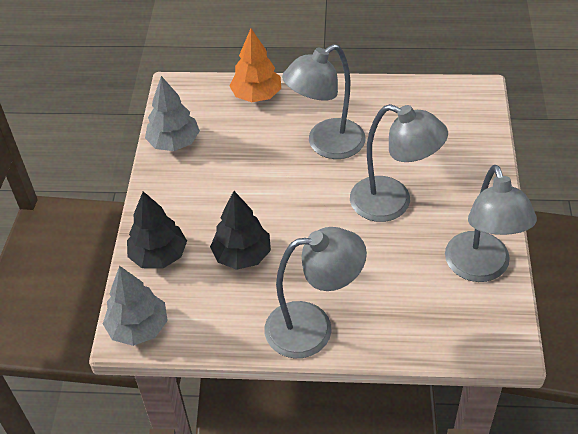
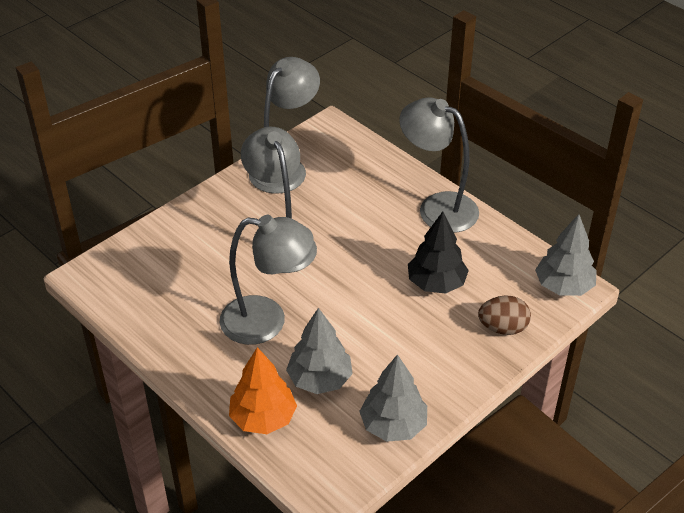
camera: 140 degrees left, 5 degrees down
black tree [127,191,187,269] -> brown egg [478,295,531,335]
none -> grey tree [286,308,353,394]

